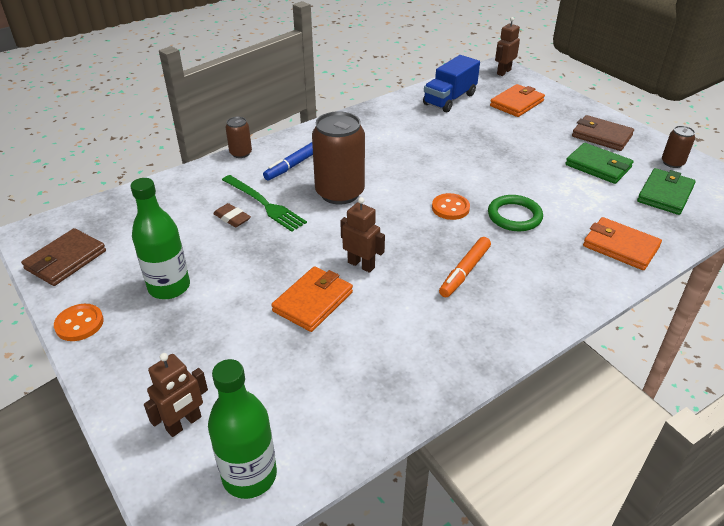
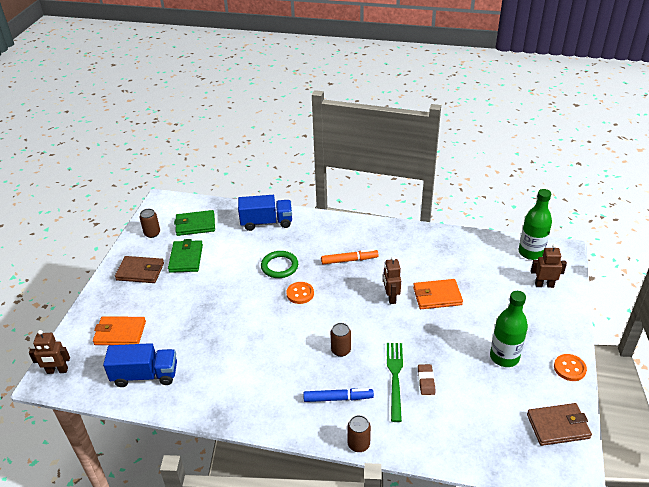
camera: 130 degrees left, 0 degrees up
brown can [312,111,365,205] -> brown can [331,323,351,357], size x0.49
brown wallet [572,115,634,151] -> brown wallet turned 75 degrees counterclockwise [115,256,164,283]
orange wallet [583,217,662,270] -> blue truck [238,195,292,231]

